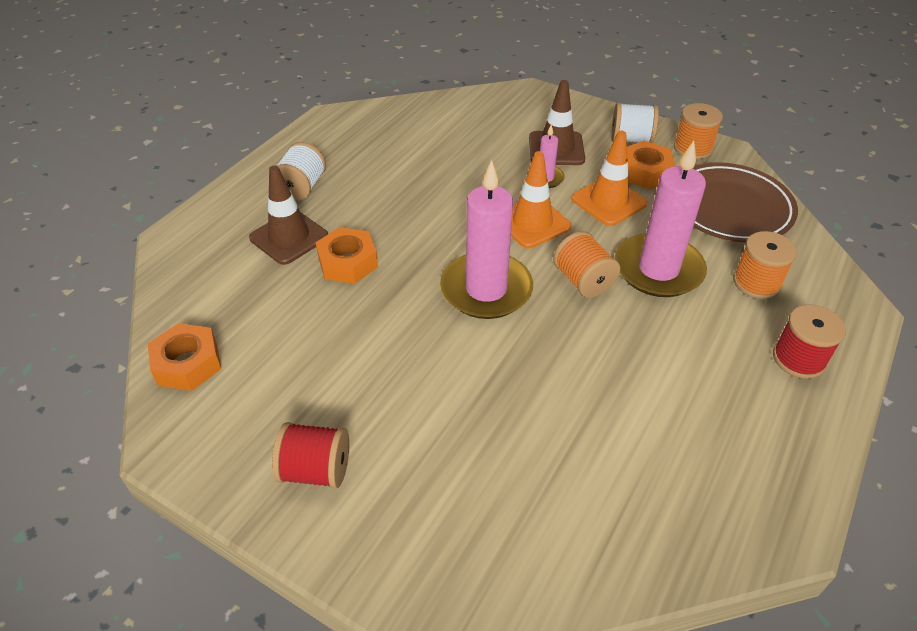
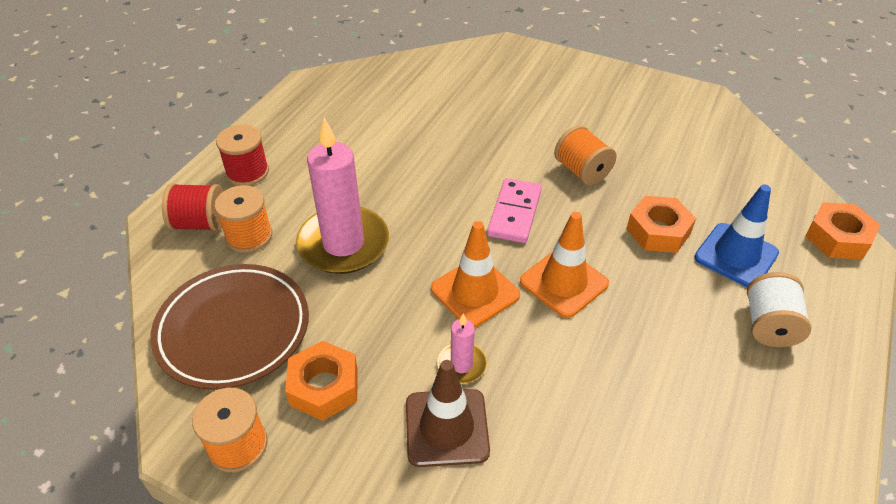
camera: 175 degrees right, 0 degrees up
orange nut [148,323,221,391] -> orange nut moved to [805,202,880,260]
brown traffic cone [249,166,328,265] -> blue traffic cone [694,184,779,287]
red spool [272,422,349,489] -> red spool moved to [162,183,224,231]
pink candle [440,160,533,319] -> pink domino [487,178,542,243]
orange spool [553,231,620,298] -> orange spool moved to [554,125,616,185]
orange traffic cone [571,131,647,226] -> orange traffic cone moved to [520,212,609,318]
white spool [611,102,659,143] -> none

